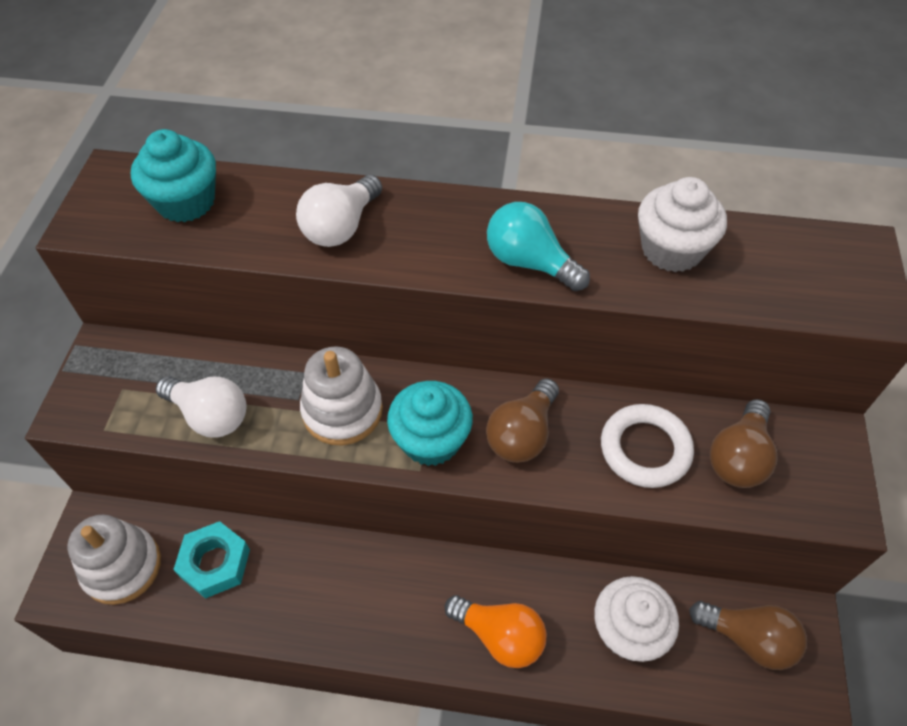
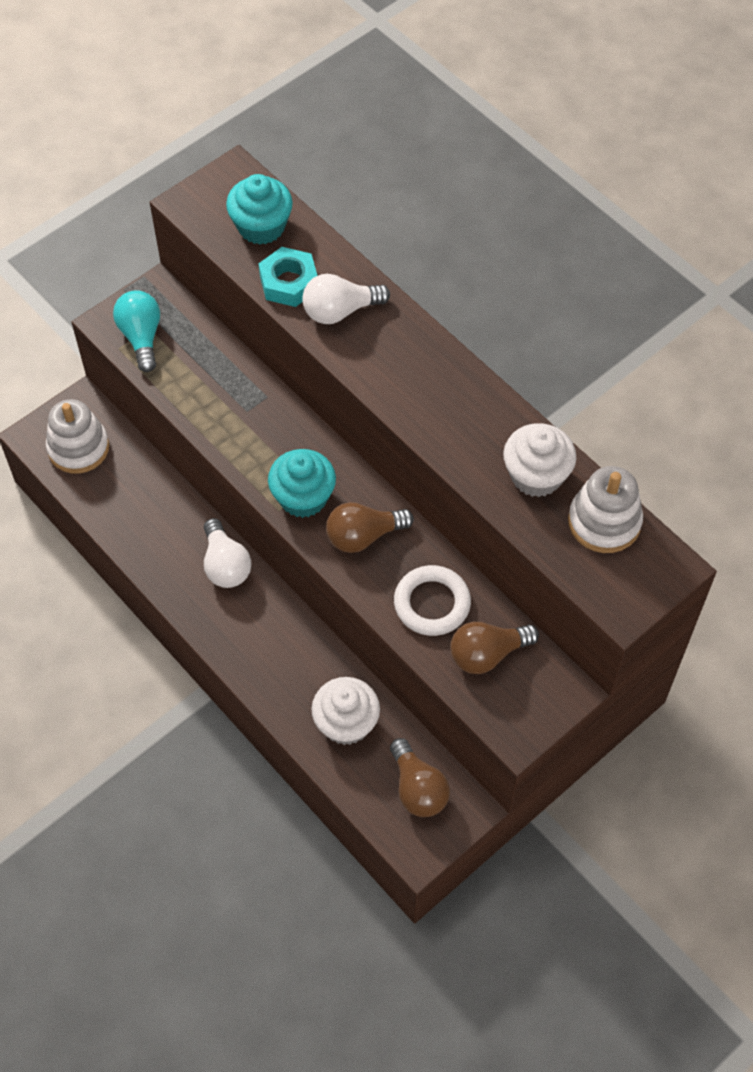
camera: 40 degrees right, 5 degrees up
white light bulb [156,376,246,438] -> white light bulb moved to [204,518,251,588]
turquoise nut [173,521,250,599] -> turquoise nut moved to [259,247,318,307]
white stacking toy [300,346,383,446] -> white stacking toy moved to [568,466,643,553]
orange light bulb [444,595,547,668] -> none
turquoise light bulb [487,202,590,291] -> turquoise light bulb moved to [113,290,160,372]

